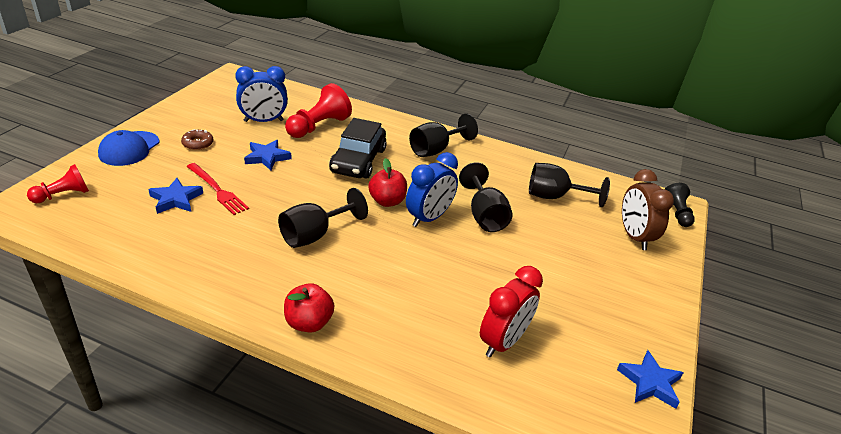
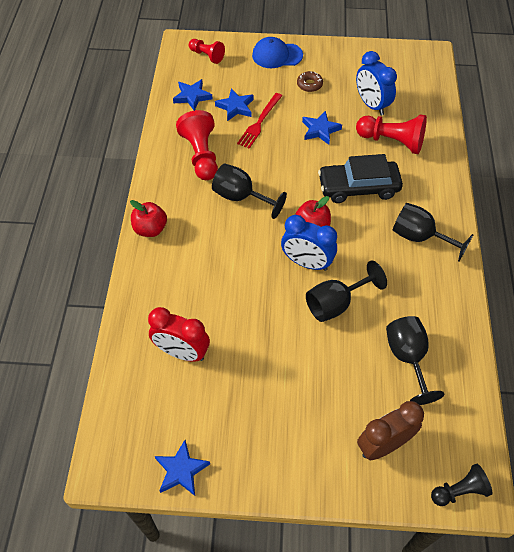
camera: 75 degrees right, 20 degrees up
none -> blue star [173,79,213,111]
none -> red pawn [176,110,218,180]

